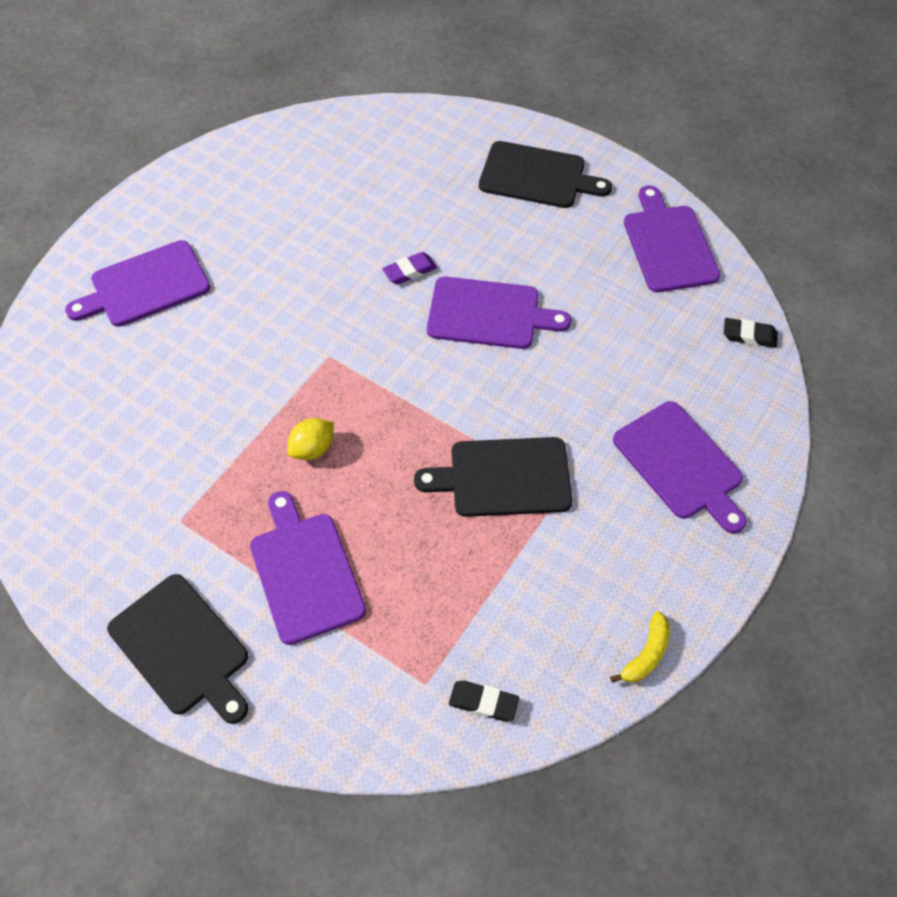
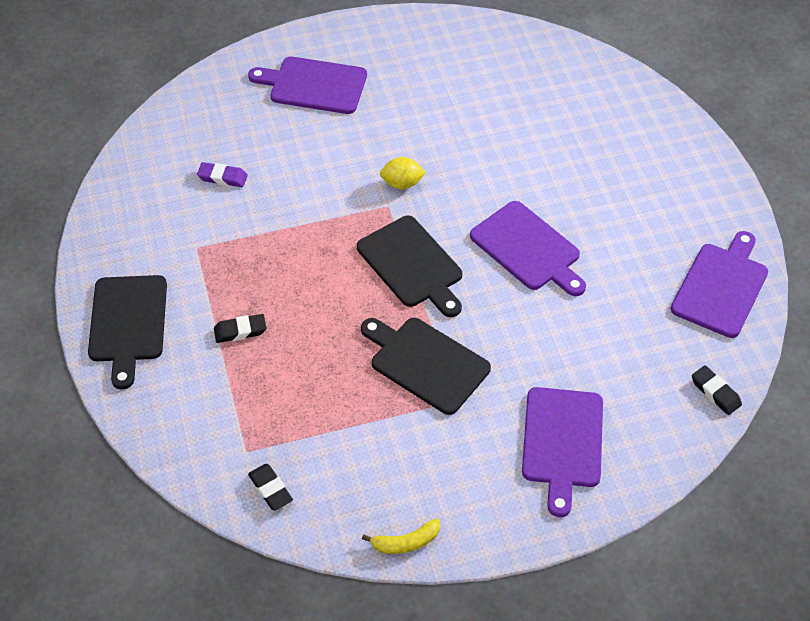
camera: 40 degrees right, 5 degrees down
purple cutting board [250,491,366,645] -> black eraser [214,314,266,343]
yellow lemon [287,418,334,460] -> yellow lemon moved to [380,157,426,189]
purple eraser [382,252,437,285] -> purple eraser moved to [197,162,248,187]
black cutting board [479,141,612,208] -> black cutting board moved to [357,216,462,317]

